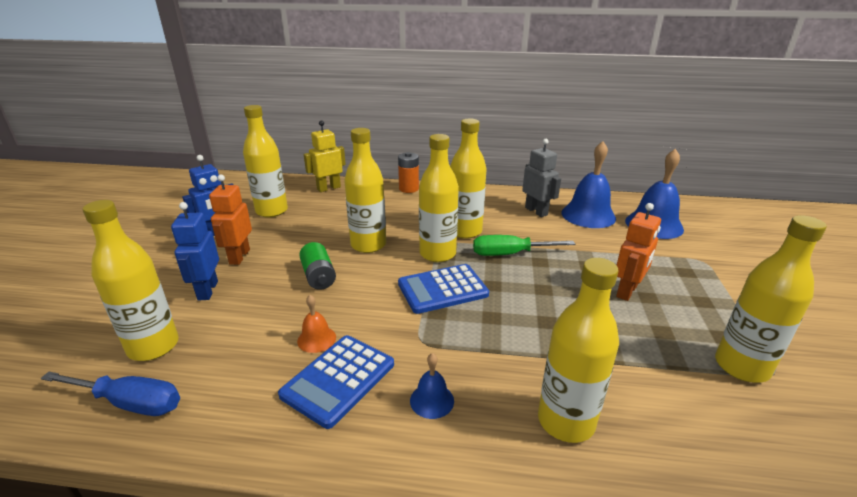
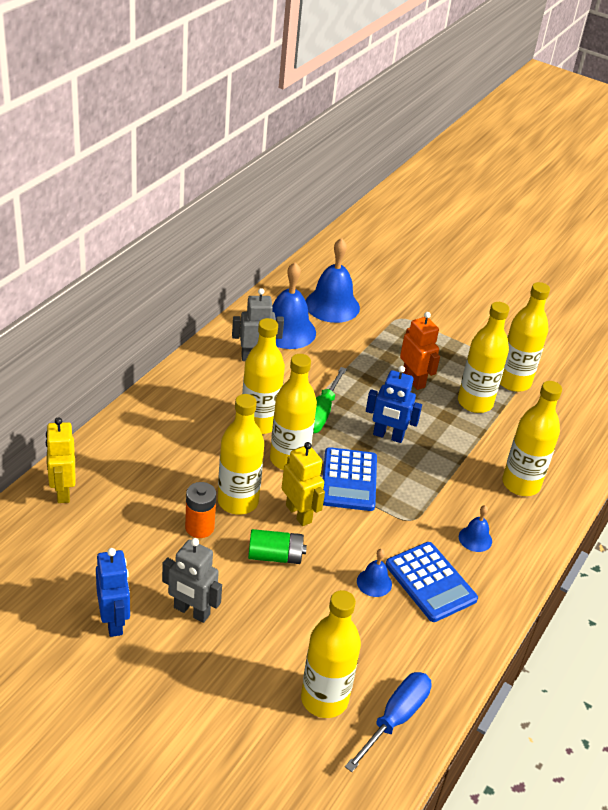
camera: 70 degrees left, 10 degrees up
blue robot [171,202,219,301] -> blue robot moved to [366,366,422,443]
orange robot [209,174,252,265] -> grey robot [162,538,222,623]
yellow bottle [243,105,288,218] -> yellow bottle moved to [458,302,510,413]
orange bell [297,295,336,353] -> blue bell [357,549,392,597]
orange battery [398,152,419,193] -> orange battery moved to [185,482,216,538]
none -> yellow robot [282,442,325,526]

